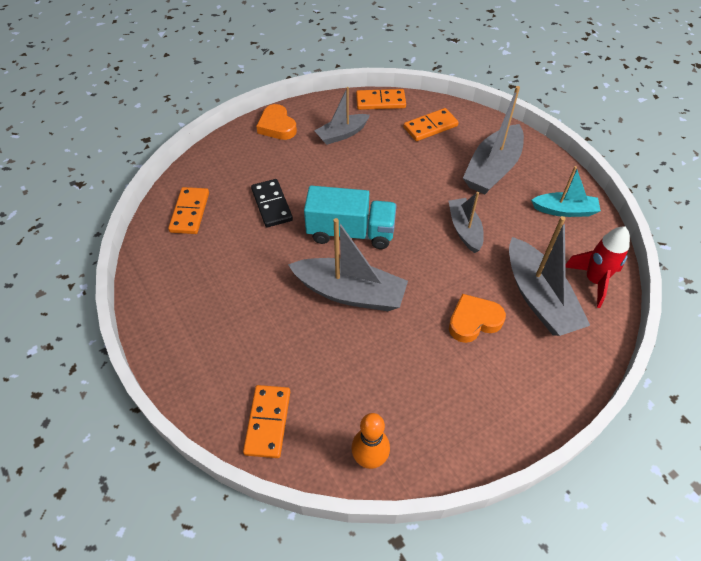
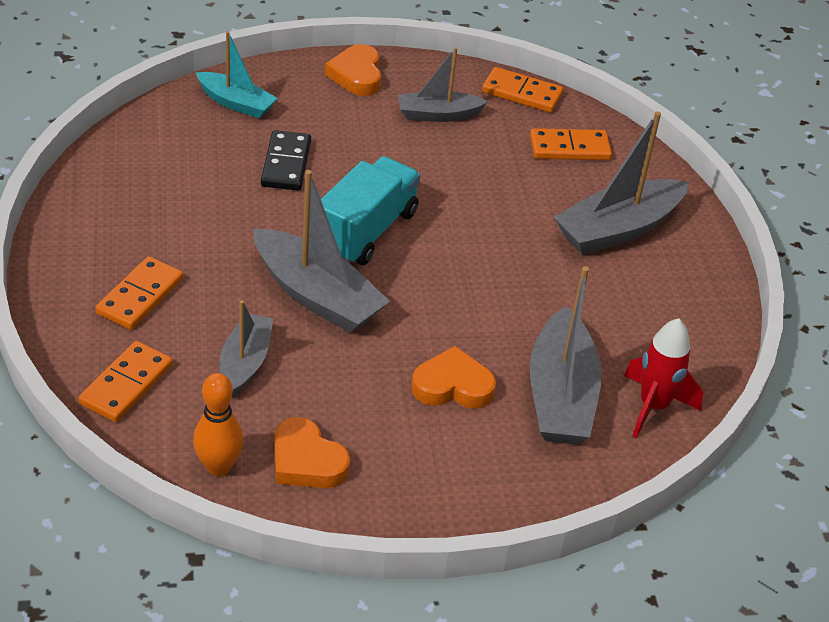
camera: 20 degrees right, 10 degrees down
orange domino [168,187,209,234] -> orange domino moved to [95,256,183,330]
turquoise truck [304,186,397,249] -> turquoise truck turned 90 degrees counterclockwise [321,156,421,265]
grey boat [449,192,484,253] -> grey boat moved to [219,300,273,397]
turquoise boat [531,166,601,217] -> turquoise boat moved to [195,31,278,118]
none -> orange heart [275,417,350,488]

